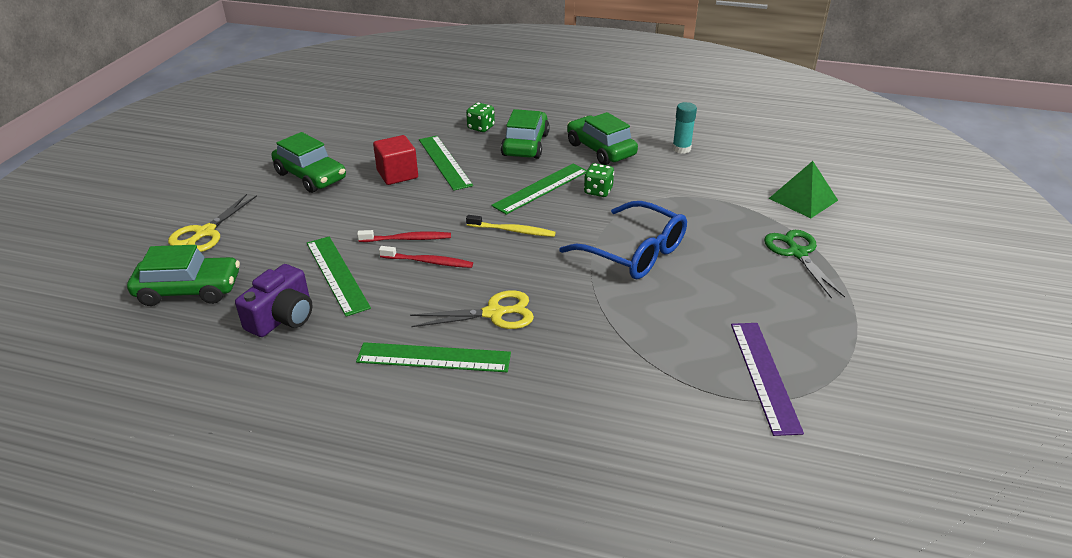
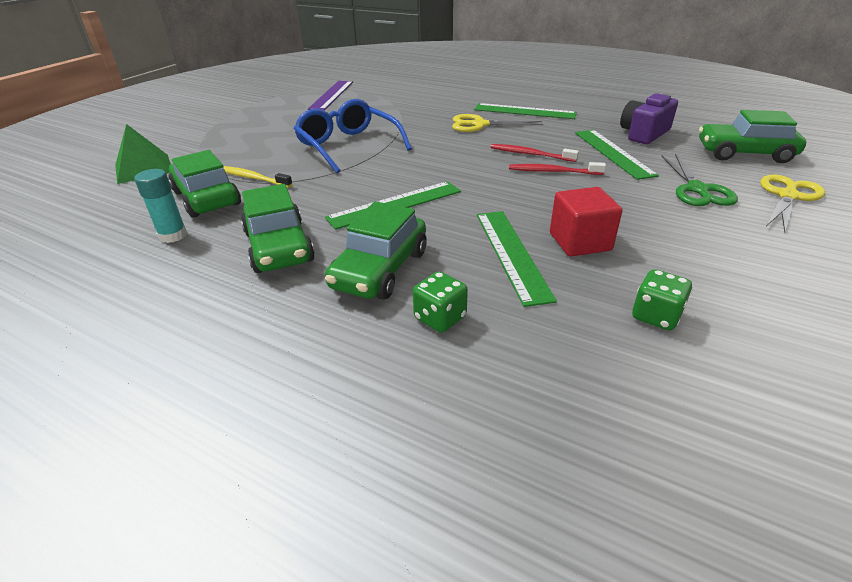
camera: 165 degrees left, 0 degrees up
green car [272,132,346,193] -> green car moved to [168,150,241,218]
yellow toothbrush [466,215,556,237] -> yellow toothbrush moved to [223,166,293,188]
green dice [584,163,614,197] -> green dice moved to [632,269,693,330]
green scissors [764,230,845,299] -> green scissors moved to [661,154,738,206]

